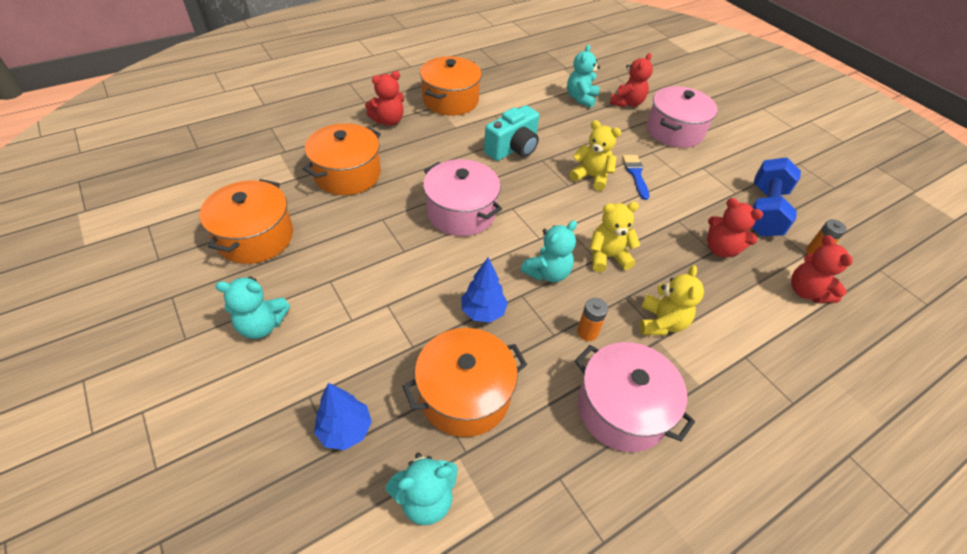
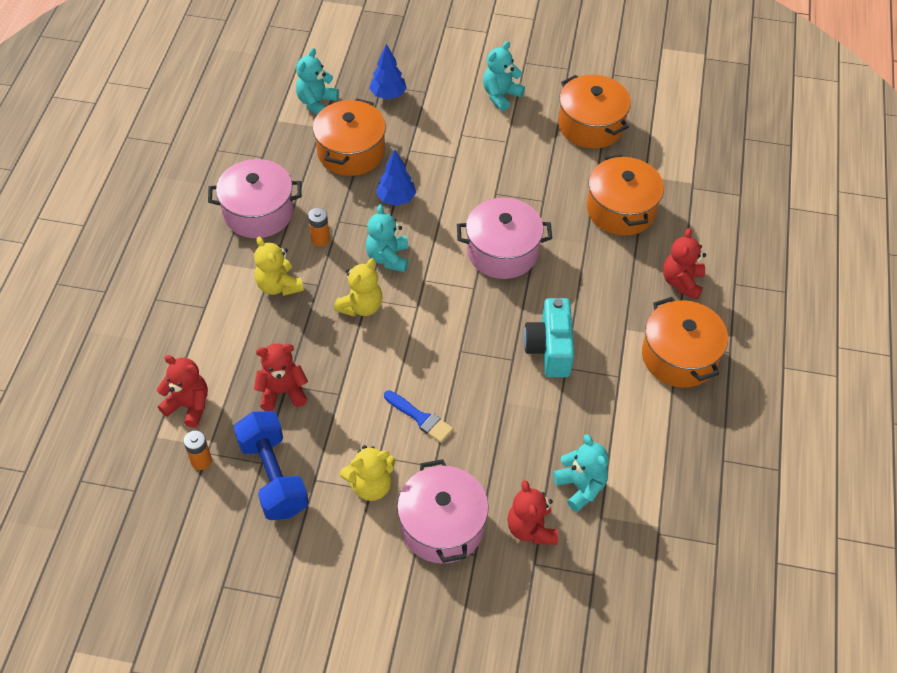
camera: 135 degrees right, 5 degrees up
yellow teddy bear [569,120,621,191] -> yellow teddy bear moved to [340,445,395,501]

